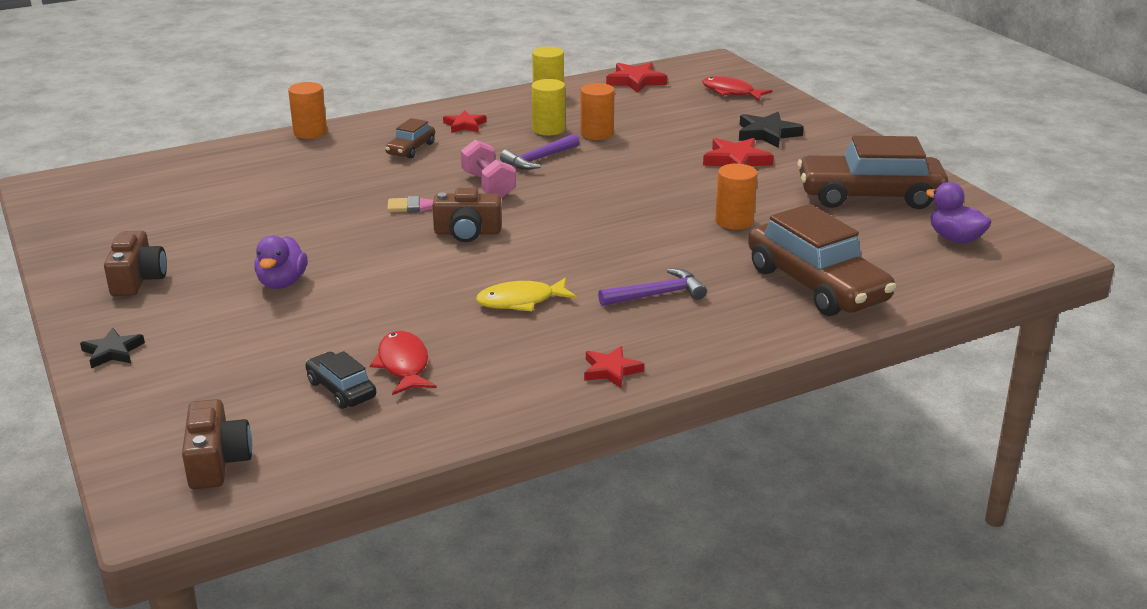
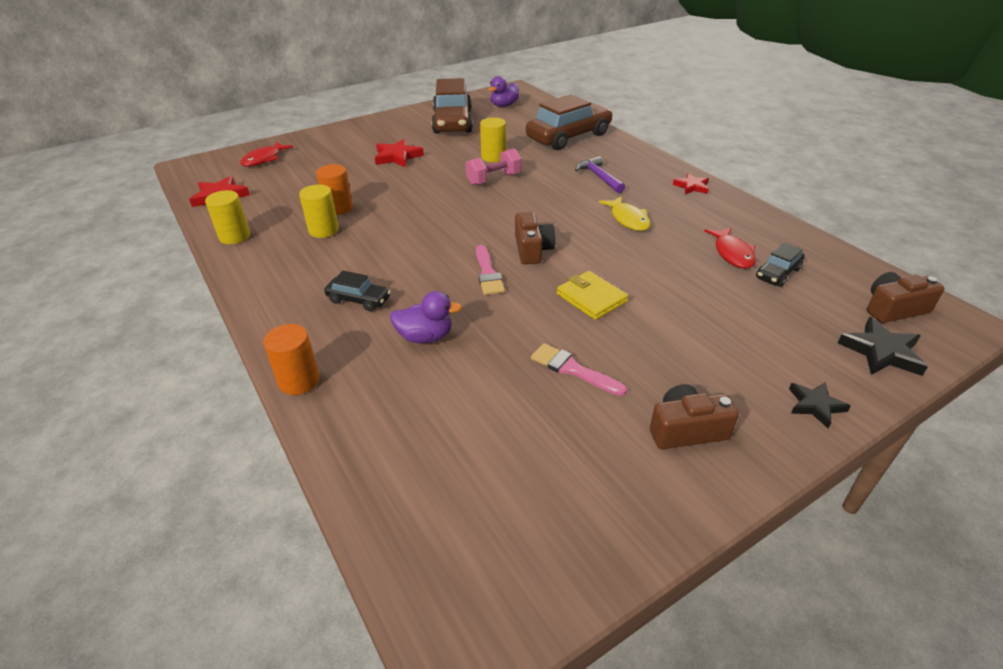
camera: 95 degrees left, 10 degrees up
purple duck [254,236,307,289] -> purple duck moved to [390,291,462,343]
red fish [370,331,436,395] -> red fish turned 75 degrees counterclockwise [704,227,756,269]
brown car [385,118,435,159] -> black car [324,271,391,311]
red star [443,110,487,133] -> none
pink dumbbell [461,139,516,198] -> pink dumbbell moved to [465,148,522,186]
purple hammer [500,134,580,170] -> none
orange cylinder [715,163,758,230] -> yellow cylinder [480,117,506,162]
black star [739,112,804,148] -> black star moved to [838,317,928,376]
none -> pink brush [531,343,627,396]
none -> yellow wallet [557,271,628,320]

